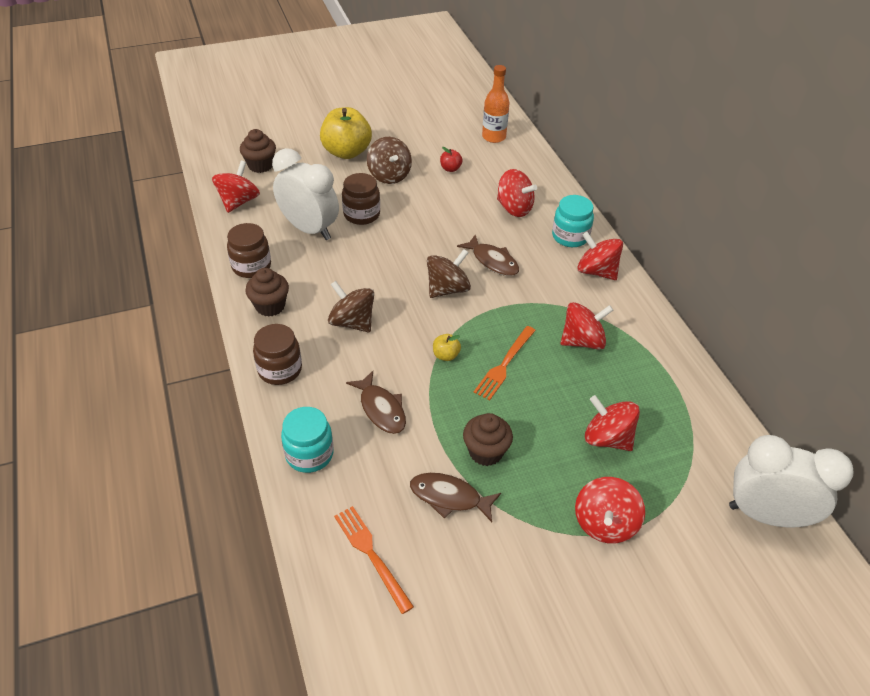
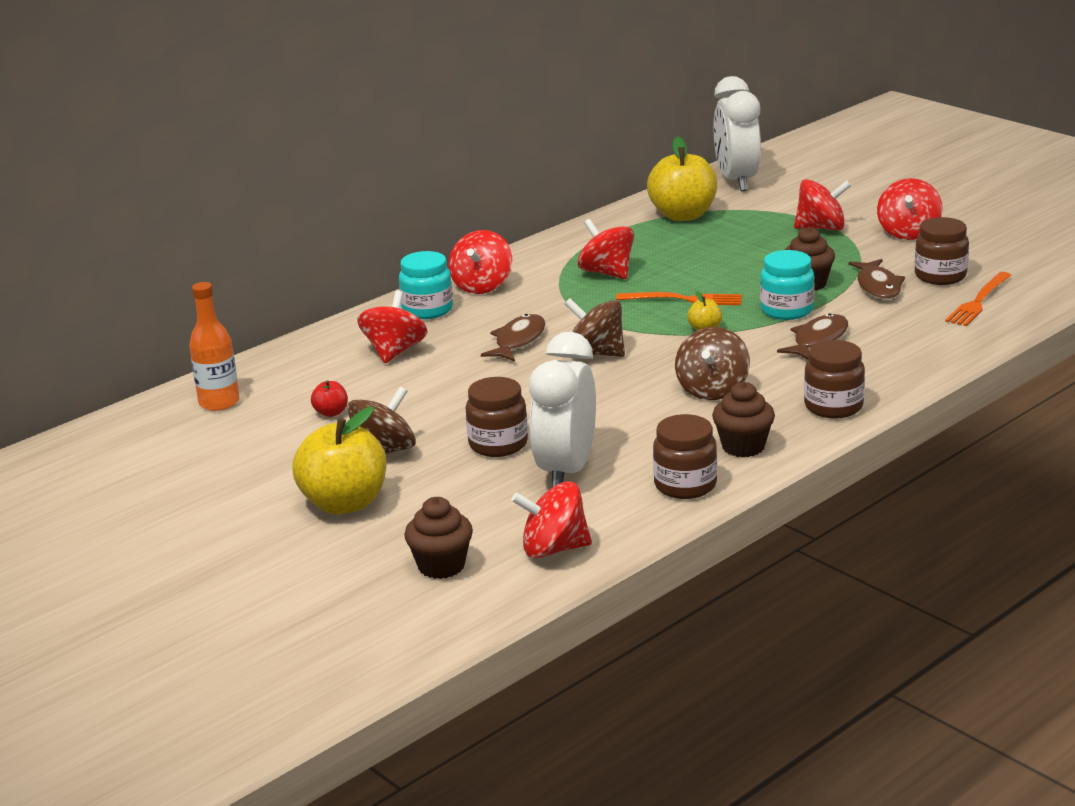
camera: 110 degrees left, 20 degrees down
turquoise jar [281,407,334,473] -> turquoise jar moved to [760,250,815,320]
red spinning top [585,395,640,451] -> red spinning top moved to [877,178,943,240]
none -> yellow apple [647,137,717,221]
none -> brown jar [915,217,969,285]

